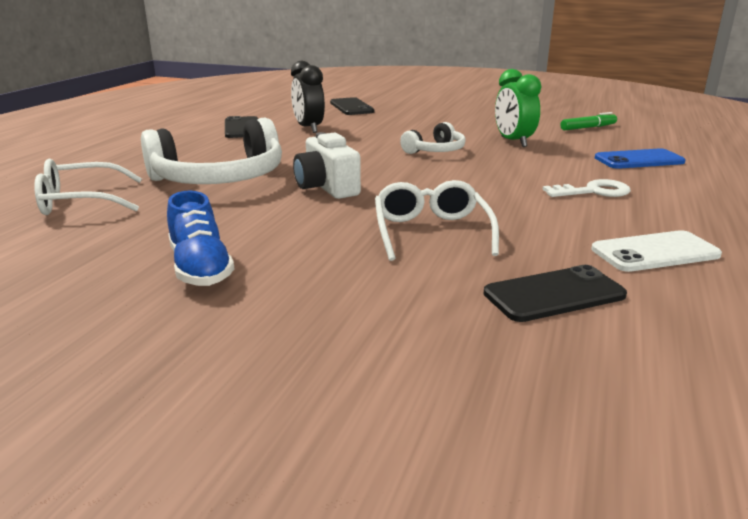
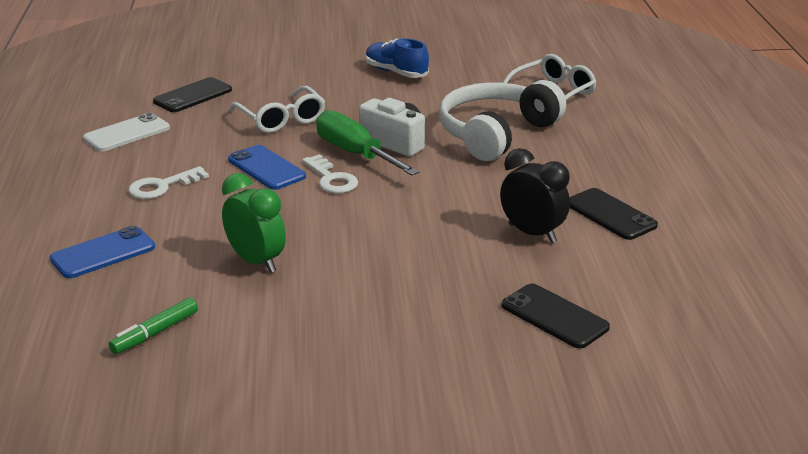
camera: 155 degrees right, 5 degrees up
white headphones [400,122,466,154] -> none
none -> blue phone [228,145,306,190]
none -> white key [302,154,358,193]
none -> green screwdriver [316,110,419,176]

